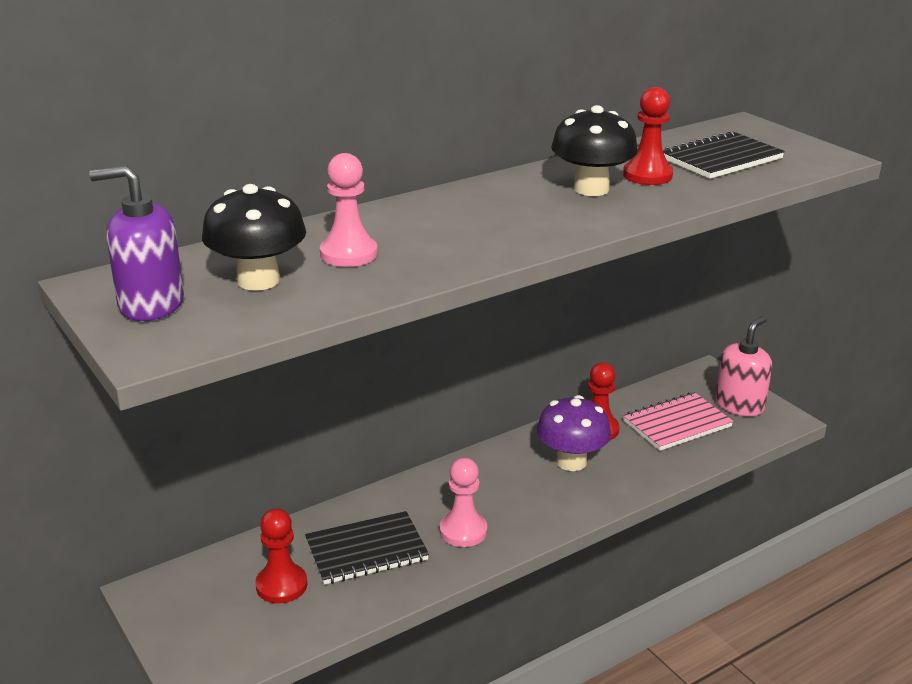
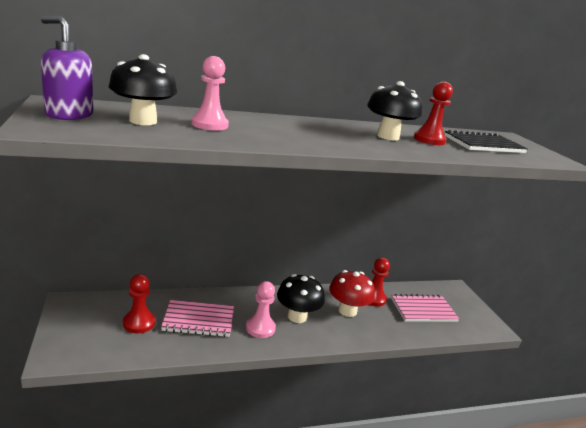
camera: 15 degrees right, 5 degrees down
black notebook [305,511,429,585] -> pink notebook [161,300,234,337]
purple mushroom [537,395,611,471] -> red mushroom [329,270,375,317]
pink soap dispenser [715,316,772,416] -> none
none -> black mushroom [277,274,325,323]

